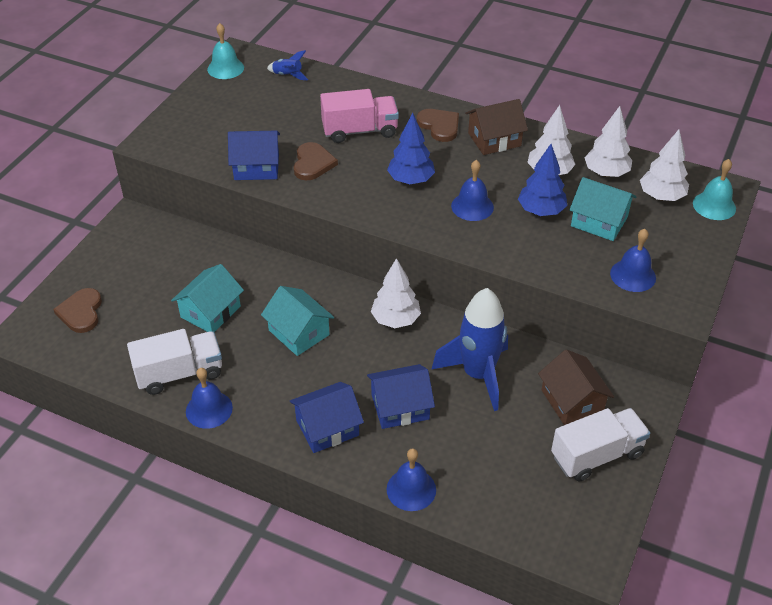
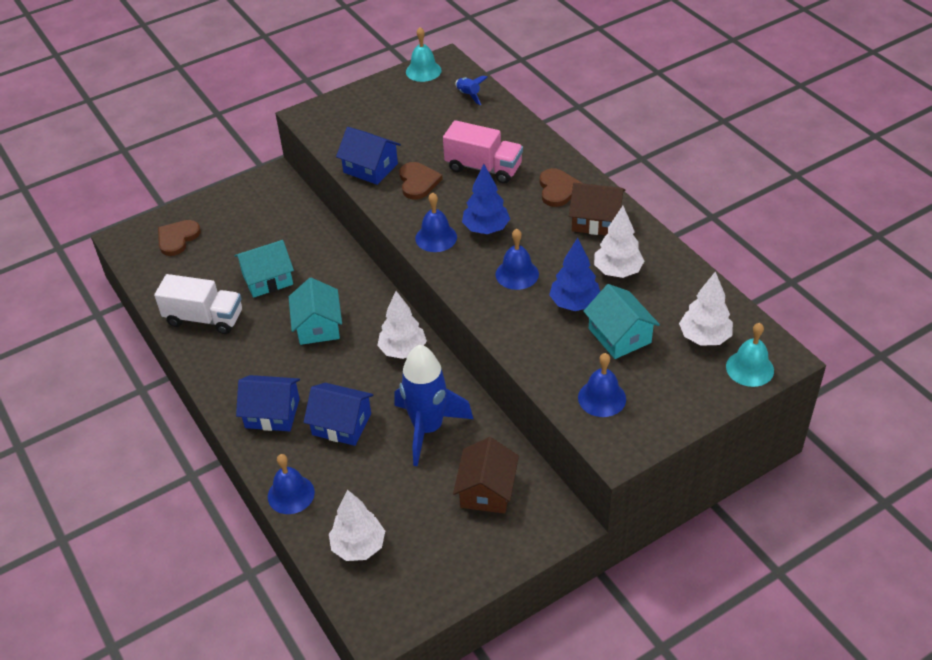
camera: 35 degrees right, 0 degrees up
blue bell [186,368,233,429] -> blue bell moved to [415,192,457,252]
brown heart [294,142,338,180] -> brown heart turned 45 degrees counterclockwise [399,162,443,199]
white truck [551,408,650,481] -> none
white tree [584,106,632,177] -> white tree moved to [329,490,385,561]

